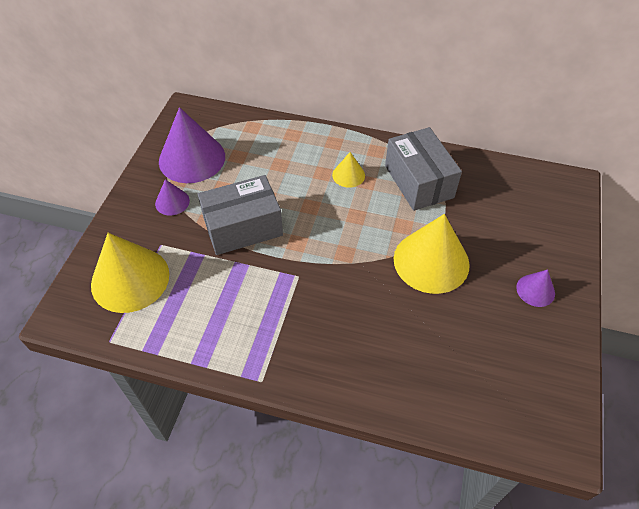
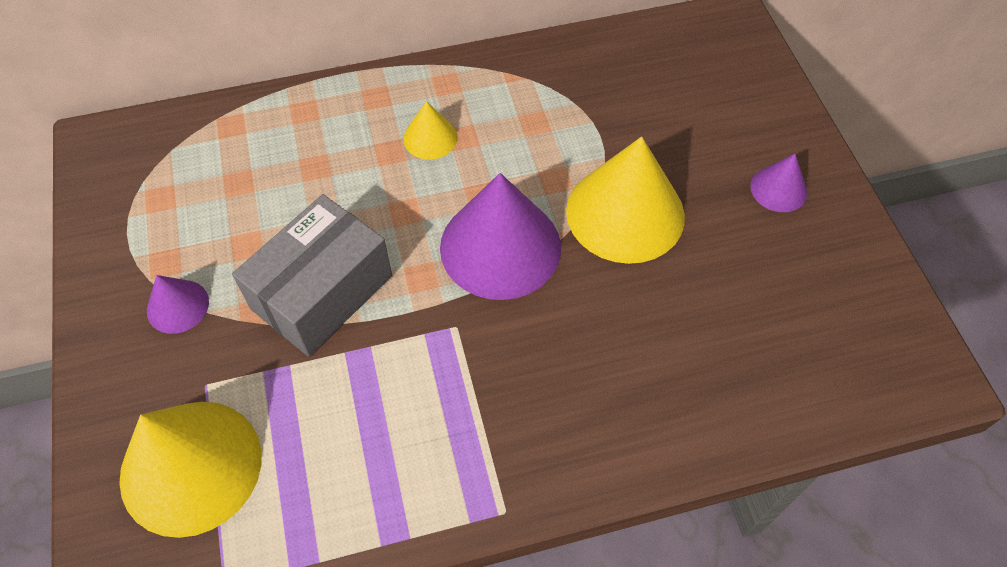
camera: 30 degrees left, 5 degrees up
purple cone [159,107,225,183] -> purple cone moved to [440,173,561,300]
grey box [385,127,462,211] -> none

